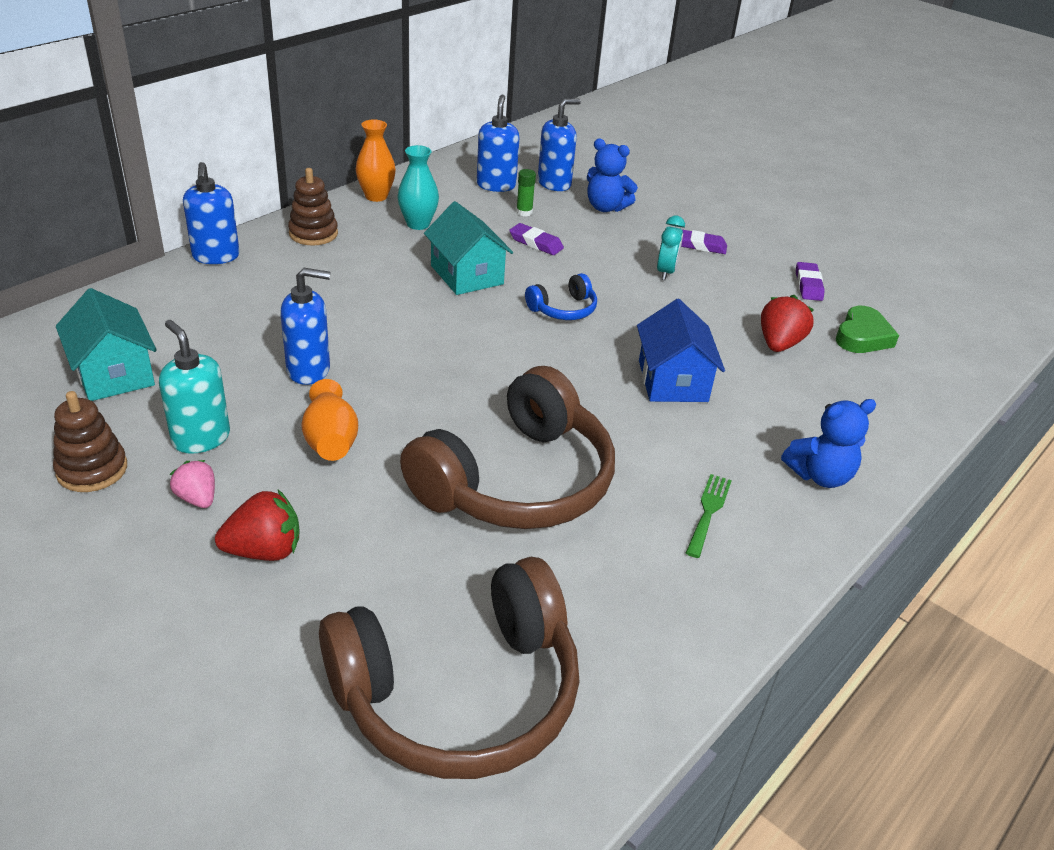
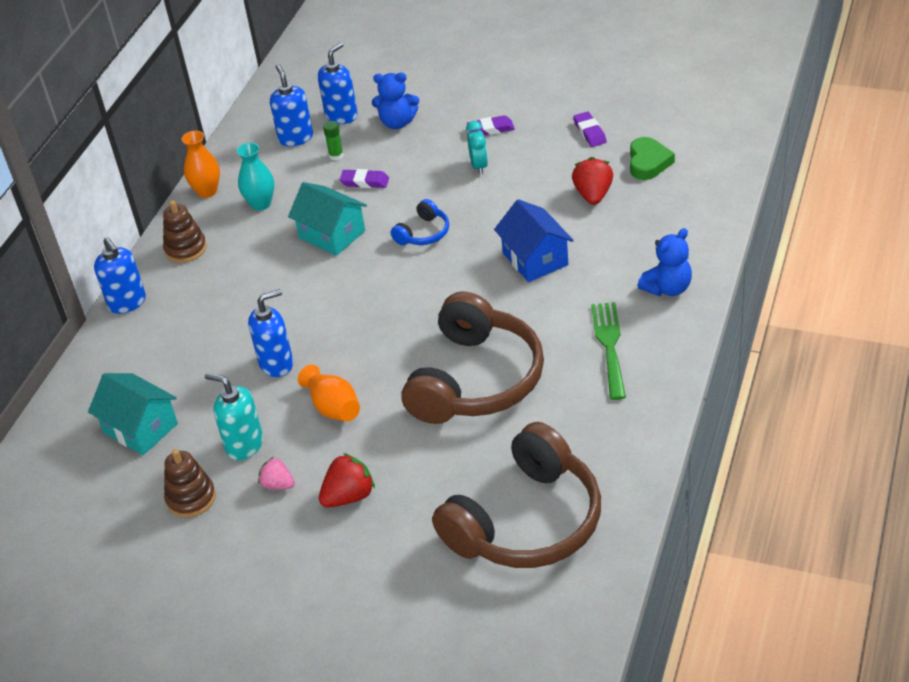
camera: 15 degrees left, 5 degrees up
green fork [686,474,732,558] -> green fork [591,302,626,400], size x1.55

